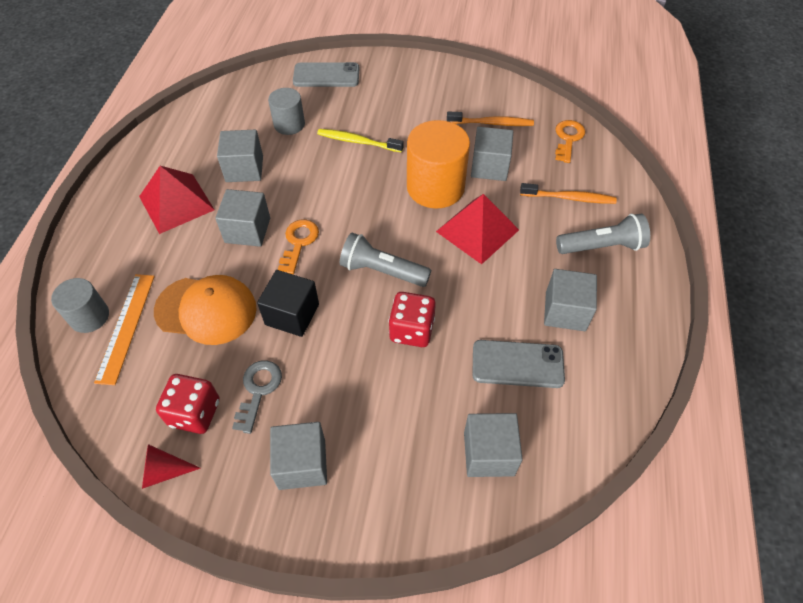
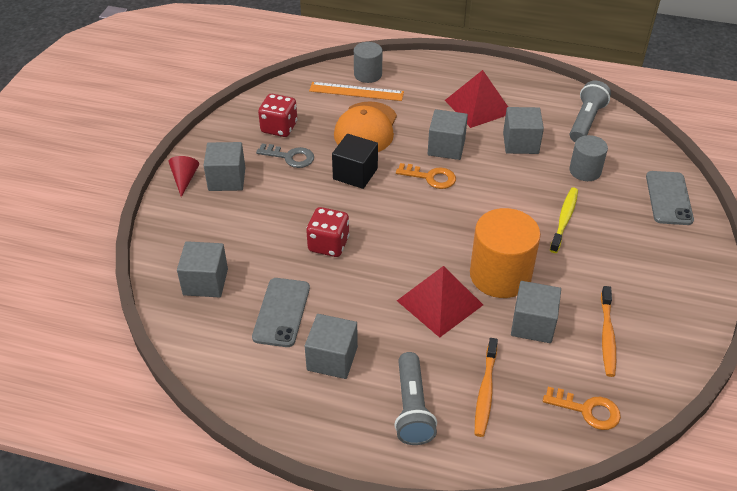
camera: 95 degrees right, 10 degrees down
red cone [142,444,201,489] -> red cone moved to [168,156,199,197]
grey flashlight [340,233,431,287] -> grey flashlight moved to [570,81,611,142]

